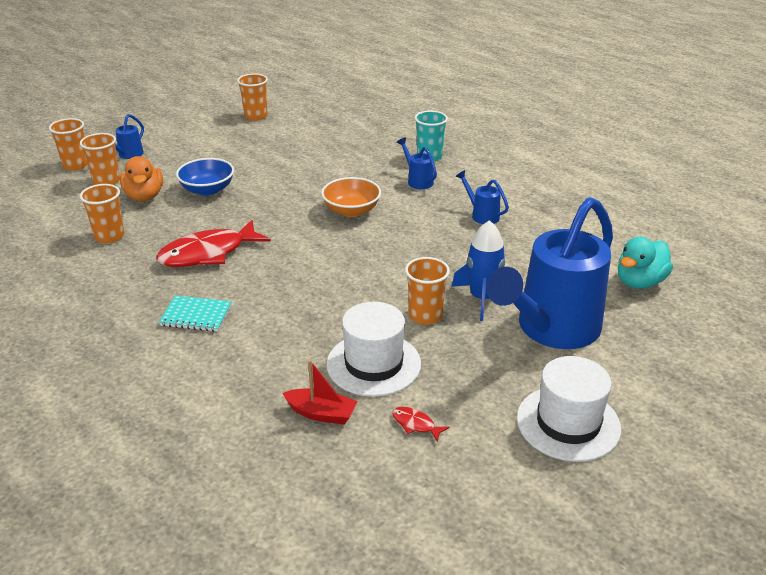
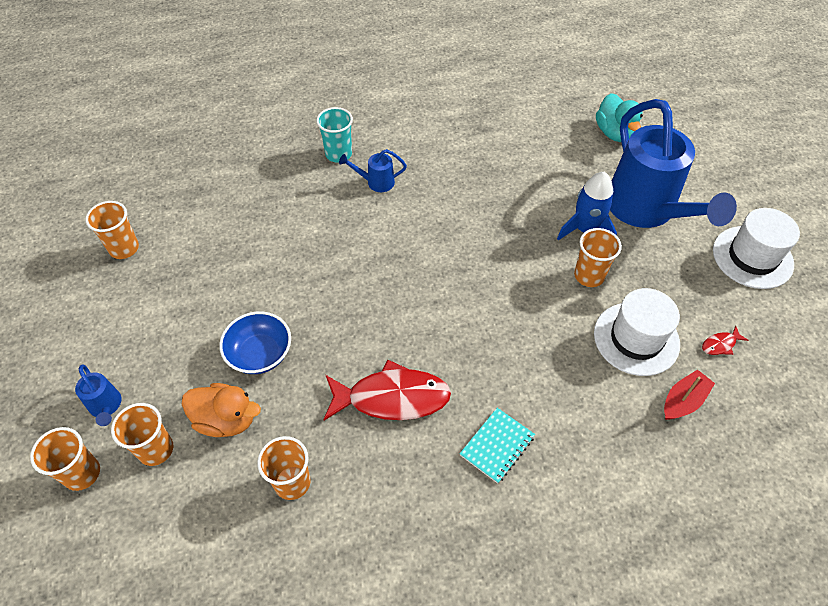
camera: 60 degrees left, 20 degrees up
red fish [156,220,271,267] -> red fish turned 90 degrees counterclockwise [323,359,451,420]
orange bowl [321,177,381,217] -> none
blue watering can [456,170,509,224] -> none

